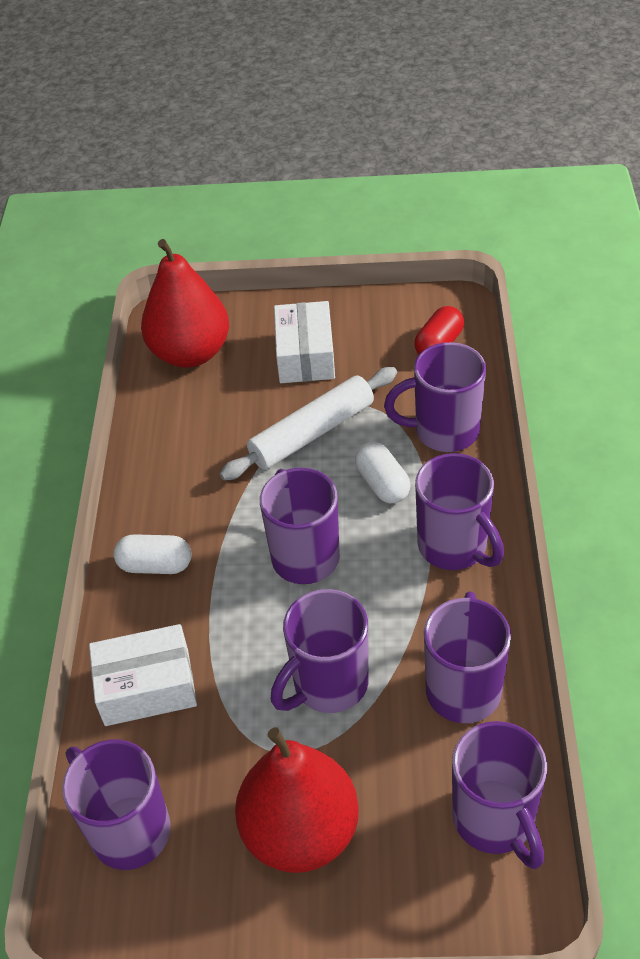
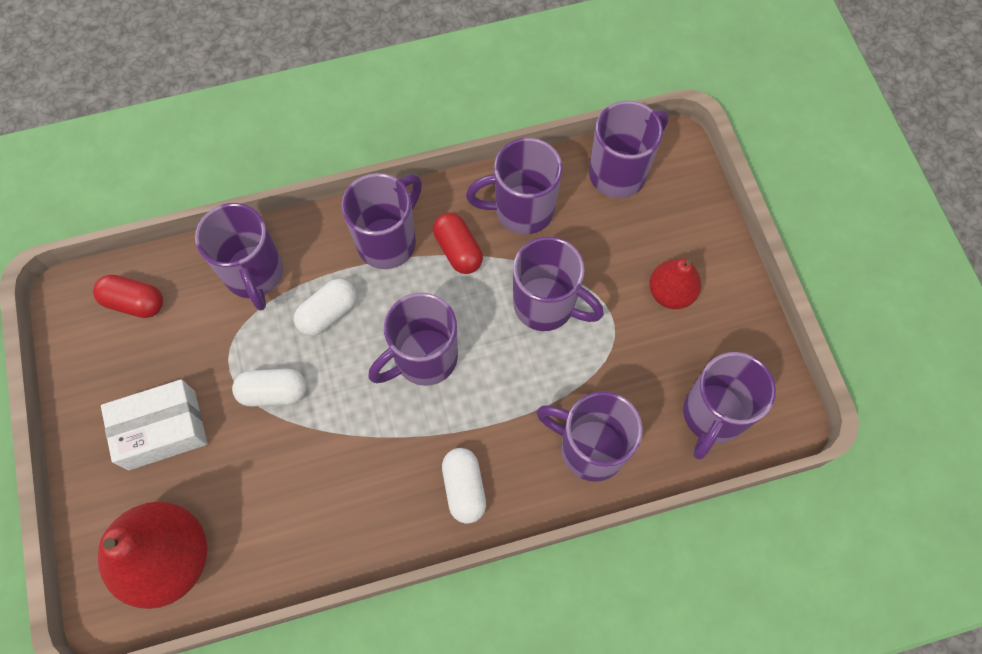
camera: 110 degrees left, 20 degrees up
white box [89,624,197,726] -> purple mug [536,391,643,482]
white rolling pin [220,367,397,480] -> white capsule [232,369,306,407]
red pear [235,727,359,873] -> red pear [649,258,701,309], size x0.56
none -> red capsule [433,213,483,274]

